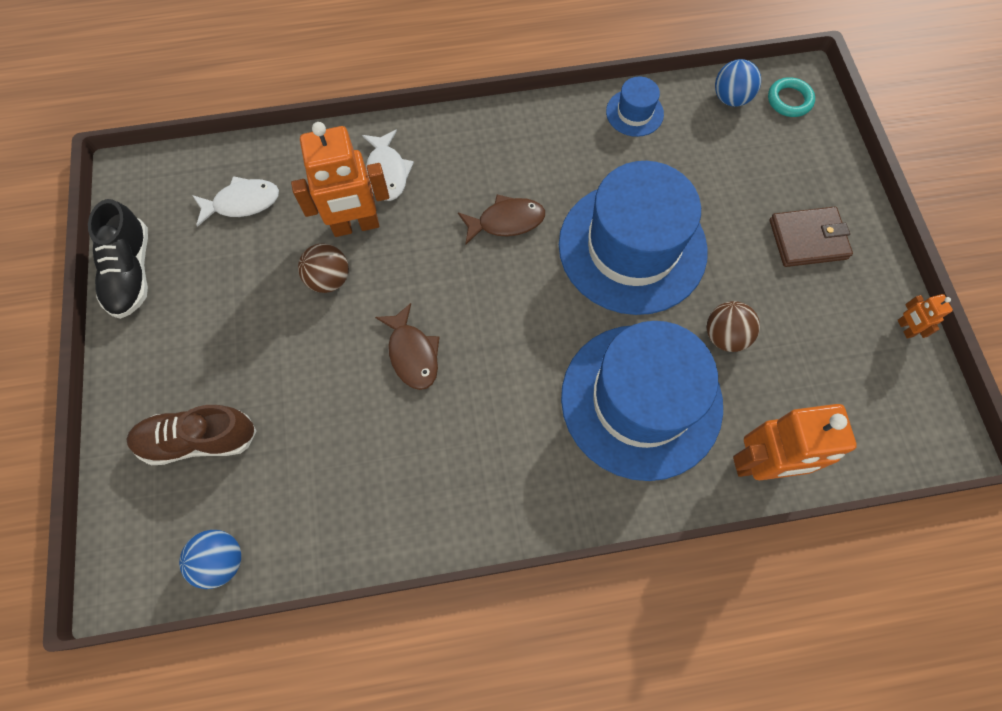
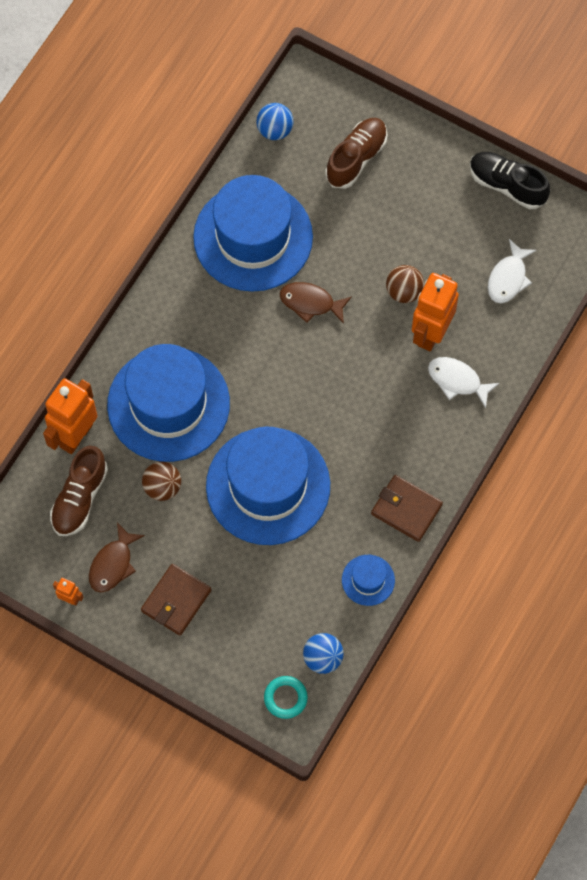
camera: 130 degrees right, 0 degrees up
brown fish [458,194,545,245] -> brown fish moved to [89,522,145,593]
none -> brown shoe [50,446,108,536]
none -> blue hat [193,175,313,292]
none -> brown wallet [371,475,443,542]

